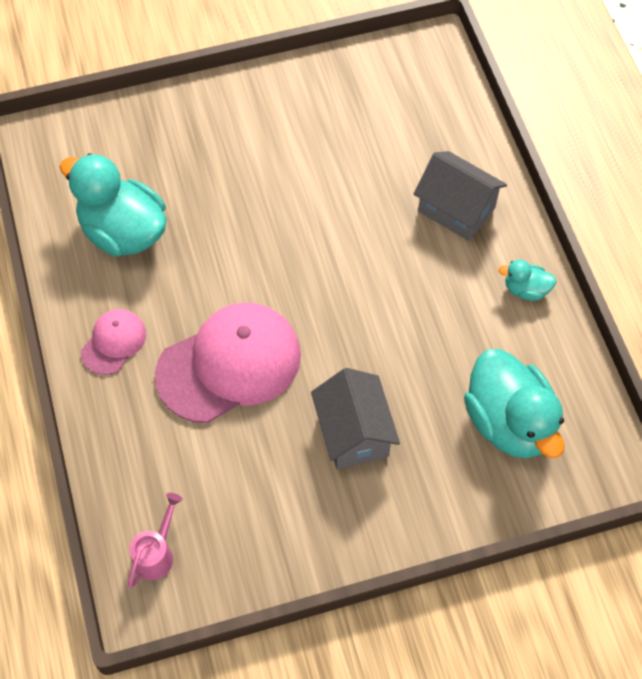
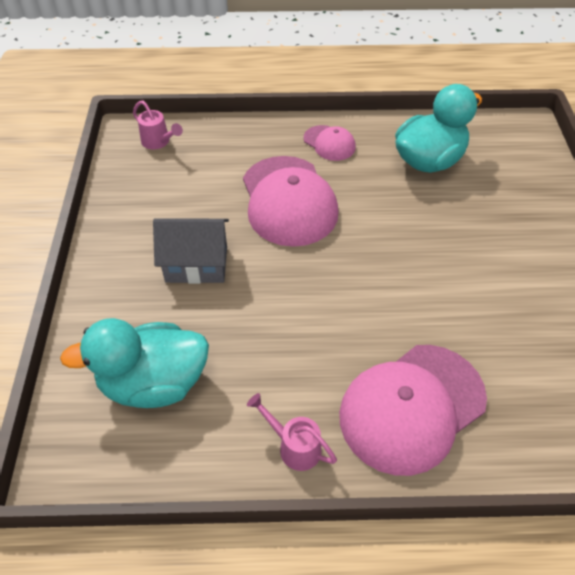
camera: 105 degrees right, 10 degrees down
grey house [413,151,507,241] -> pink cap [339,345,487,476]
turquoise duck [498,260,557,301] -> pink watering can [247,393,337,471]

